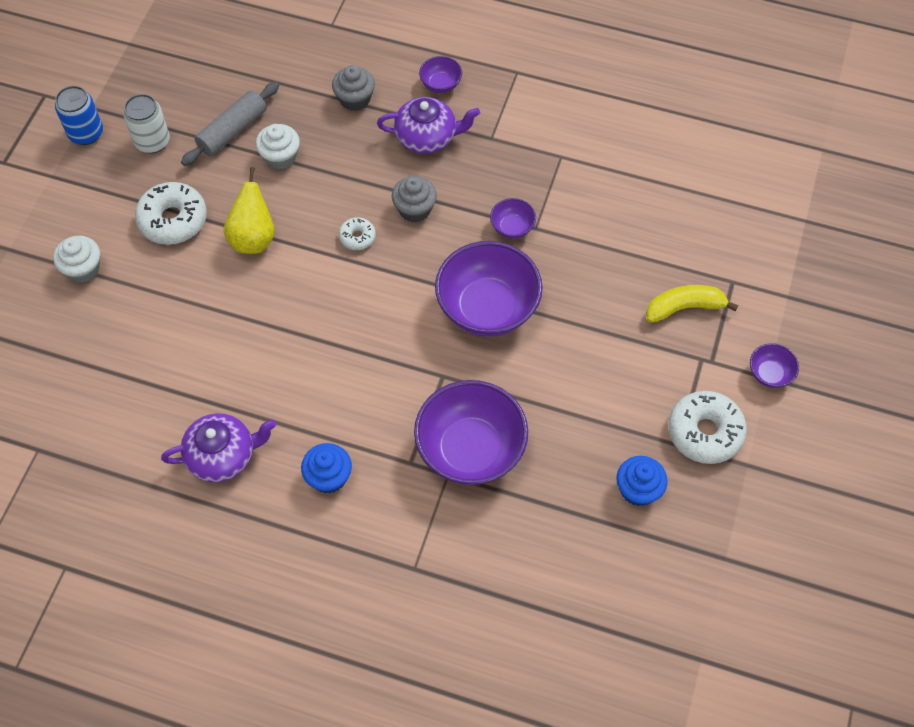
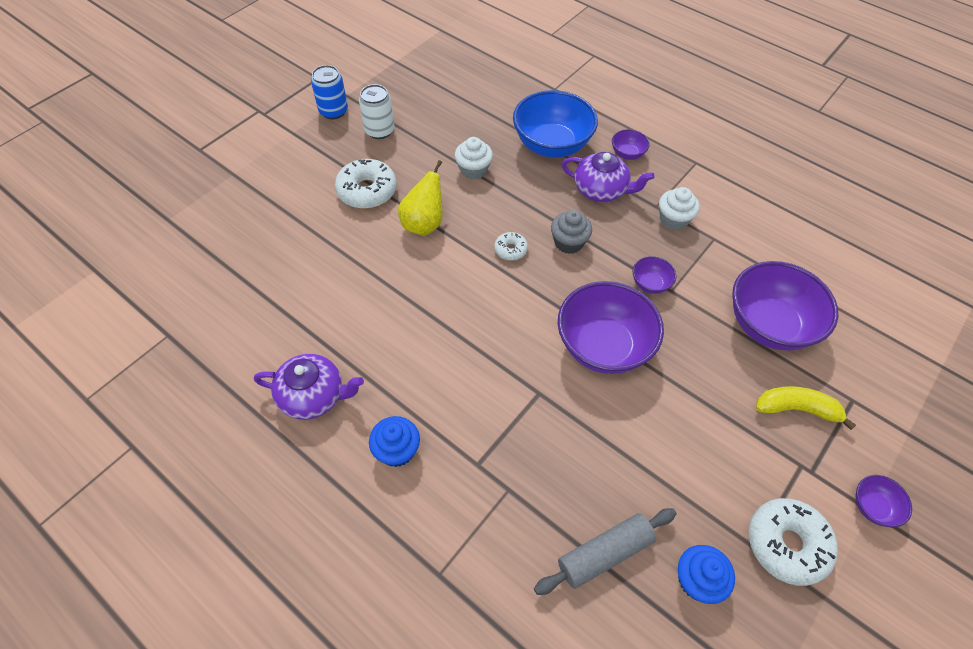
camera: 20 degrees right, 5 degrees down
white cupcake [53,236,100,283] -> white cupcake moved to [659,187,700,230]
grey rolling pin [181,82,279,166] -> grey rolling pin moved to [534,508,677,595]
grey cupcake [332,65,375,111] -> blue bowl [513,90,598,158]
purple bowl [414,380,528,485] -> purple bowl moved to [732,261,838,350]

